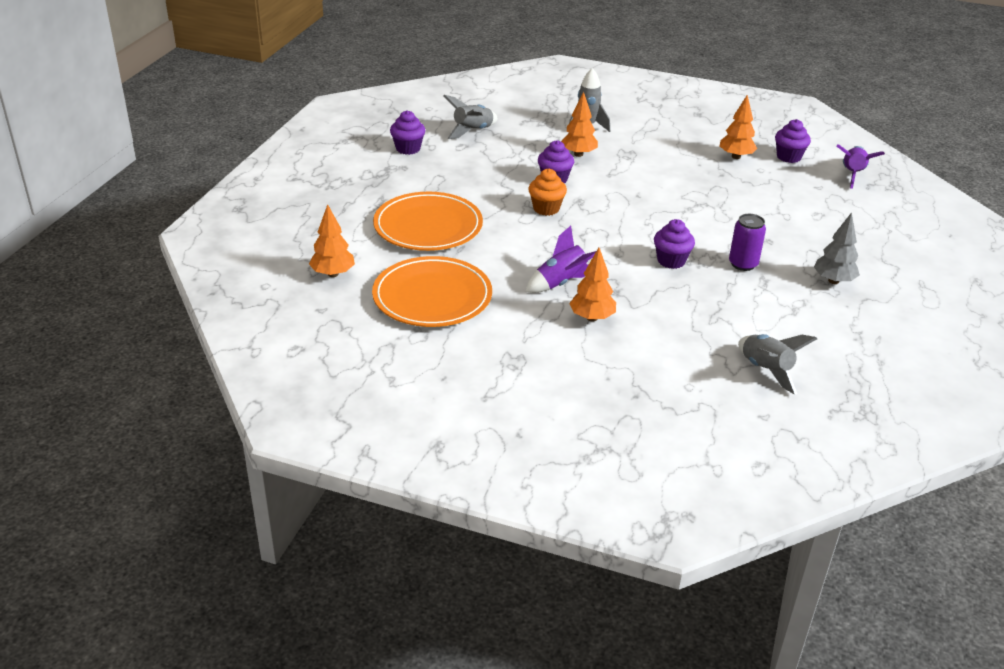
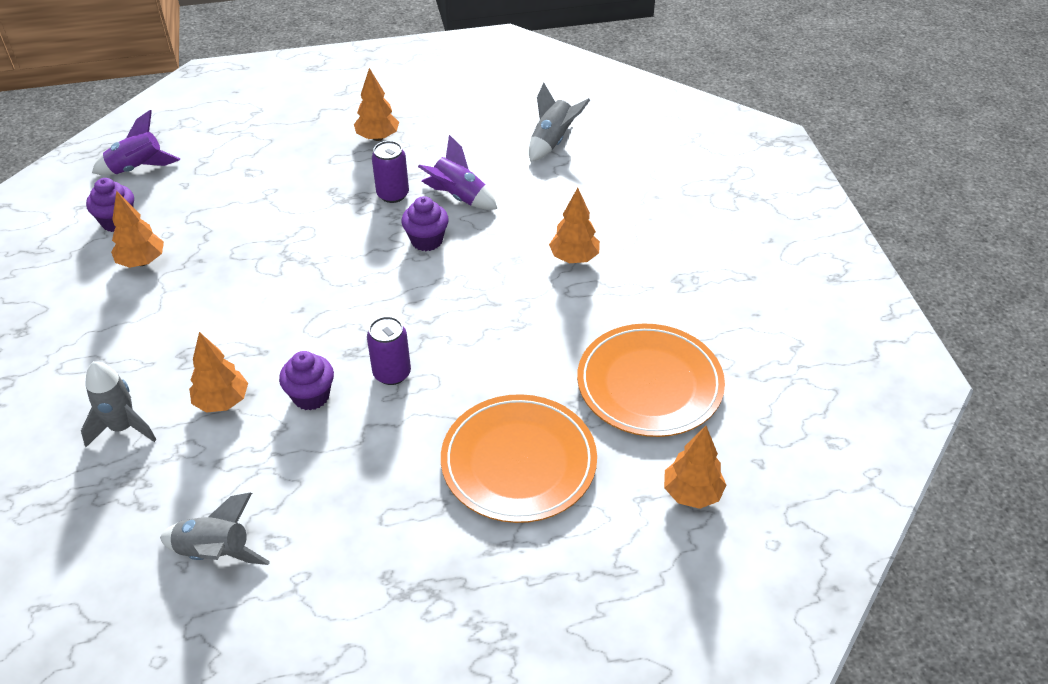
camera: 120 degrees left, 10 degrees up
purple cupcake [390,110,425,155] -> none
purple rocket [525,226,596,293] -> purple rocket moved to [418,135,497,210]
orange cupcake [528,169,567,216] -> purple can [367,316,411,385]
grey tree [814,212,860,284] -> orange tree [354,68,399,141]

